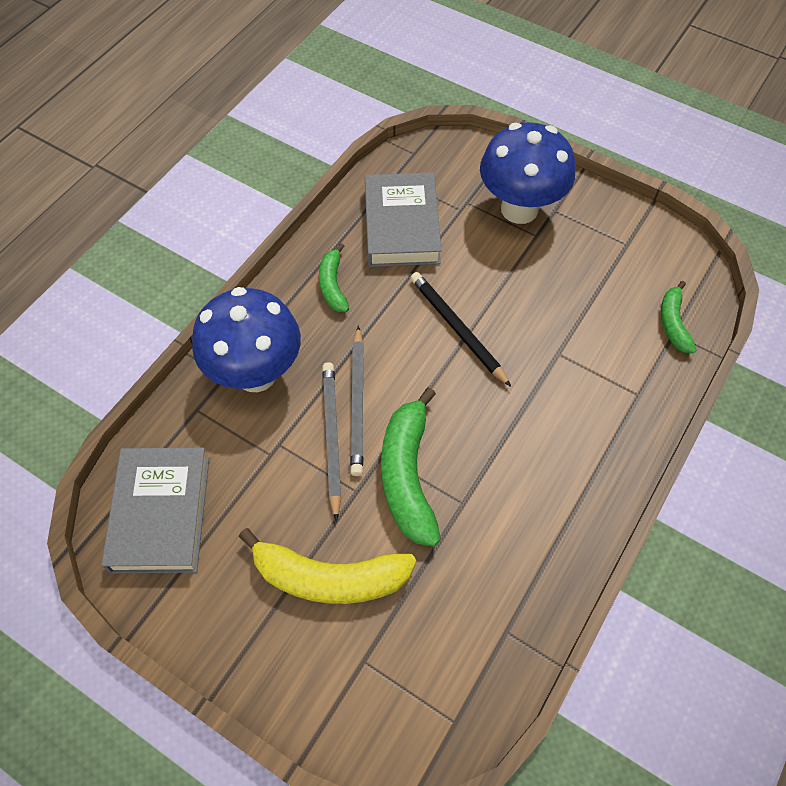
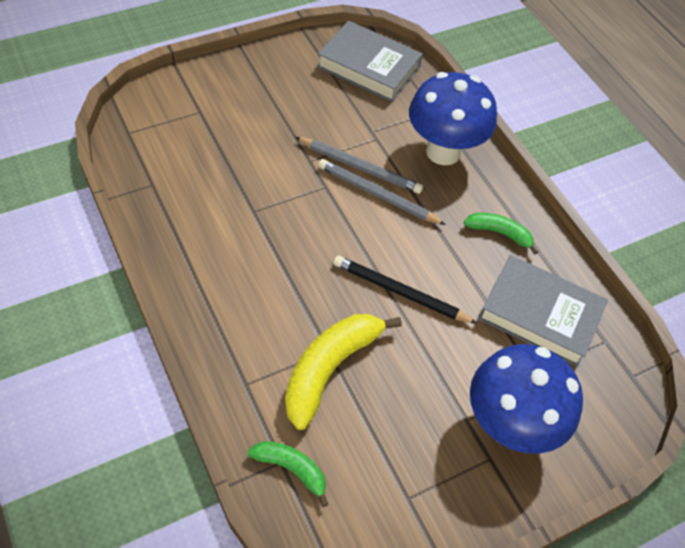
camera: 115 degrees right, 5 degrees down
yellow banana [239,528,416,604] -> yellow banana moved to [285,314,402,430]
green banana [381,387,441,546] -> none
black pencil [410,272,511,387] -> black pencil turned 150 degrees counterclockwise [333,256,478,324]

